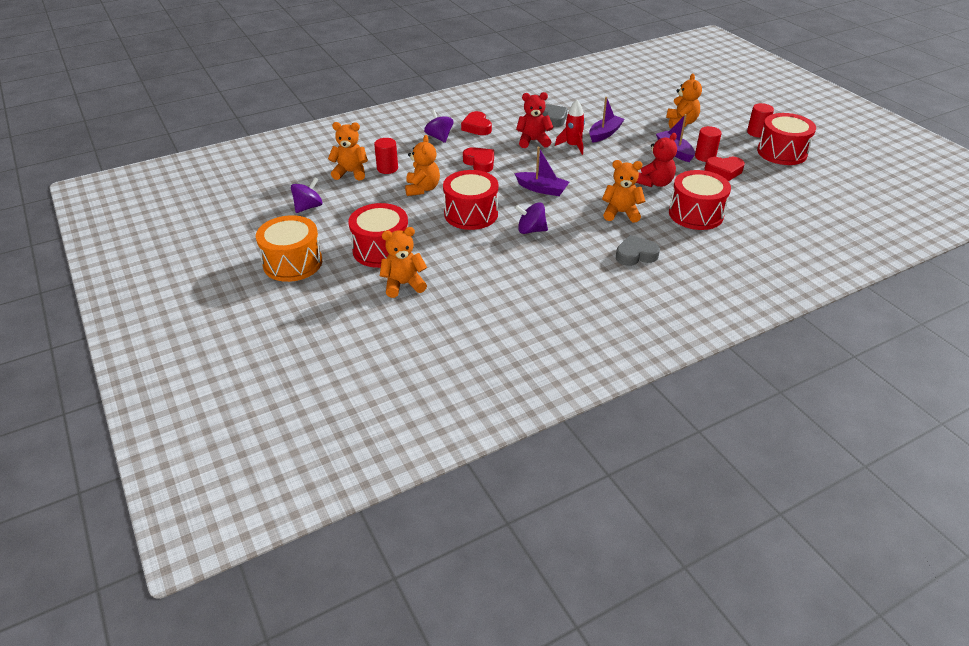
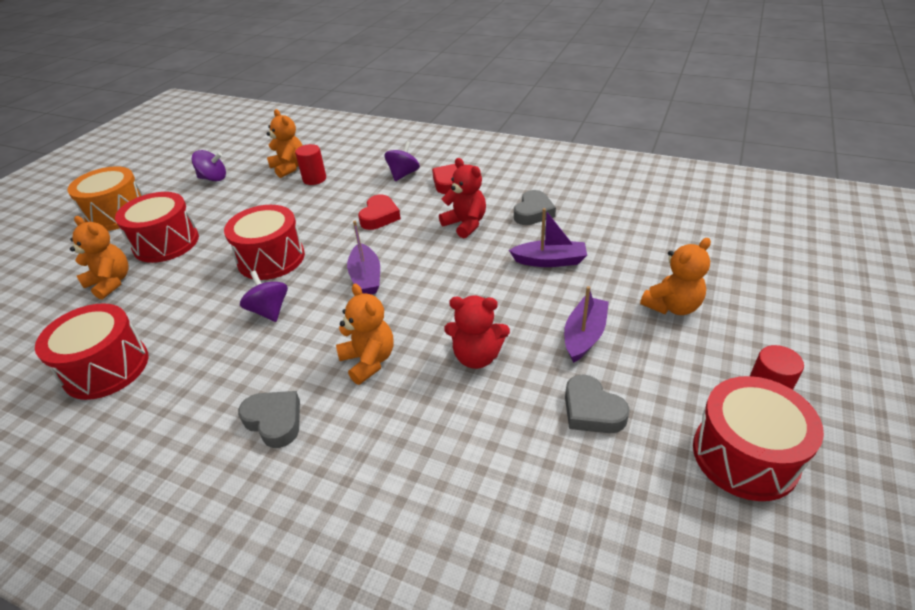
camera: 55 degrees right, 0 degrees up
orange teddy bear [405,135,440,196] -> none
red rocket [555,100,585,155] -> none
red drum [669,170,731,230] -> red drum moved to [35,303,149,400]
red cylinder [695,126,722,162] -> none
red heart [705,157,745,181] -> grey heart [565,374,630,433]

